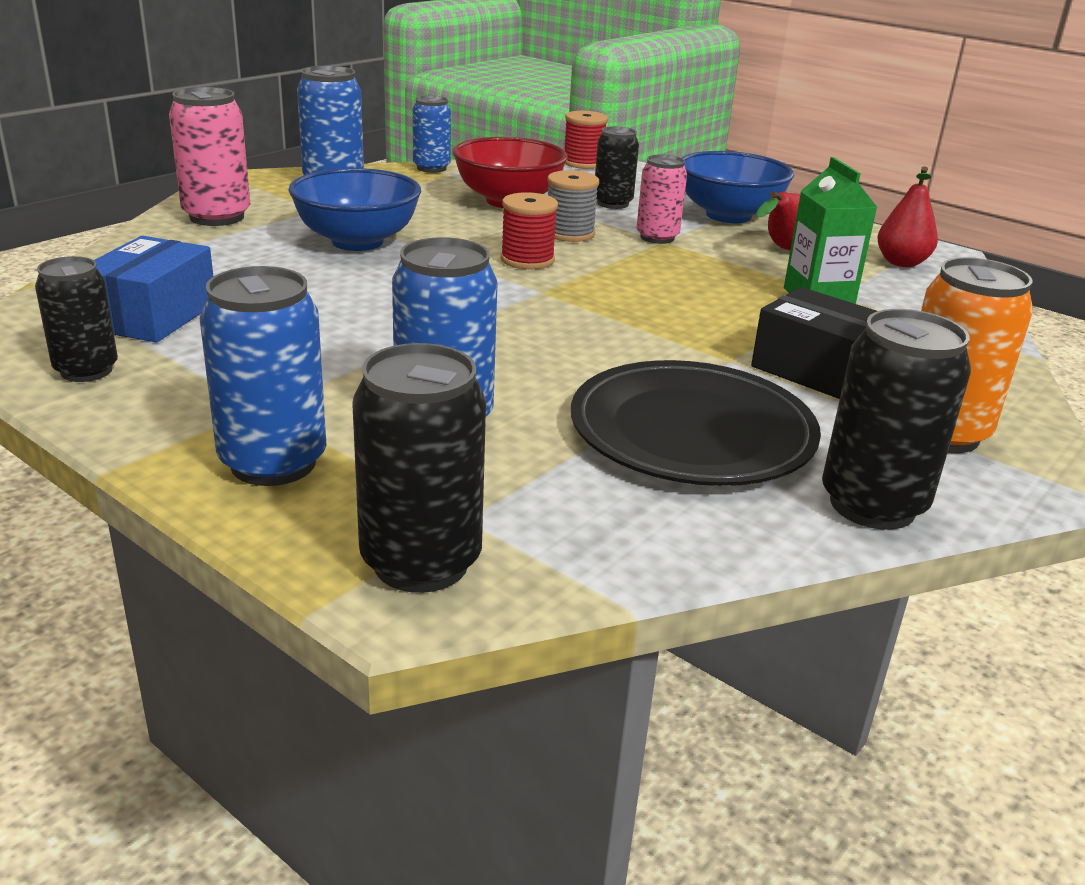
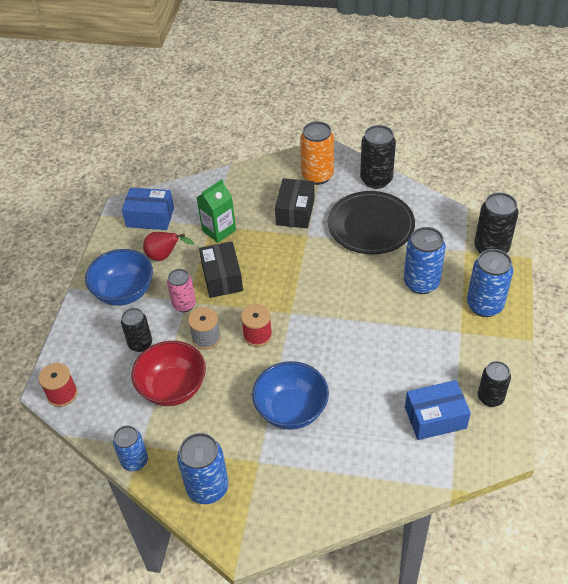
camera: 115 degrees left, 20 degrees up
pink can [169,87,250,226] -> none
red pear [877,167,938,267] -> blue box [122,187,174,230]
none -> black box [199,241,243,298]

